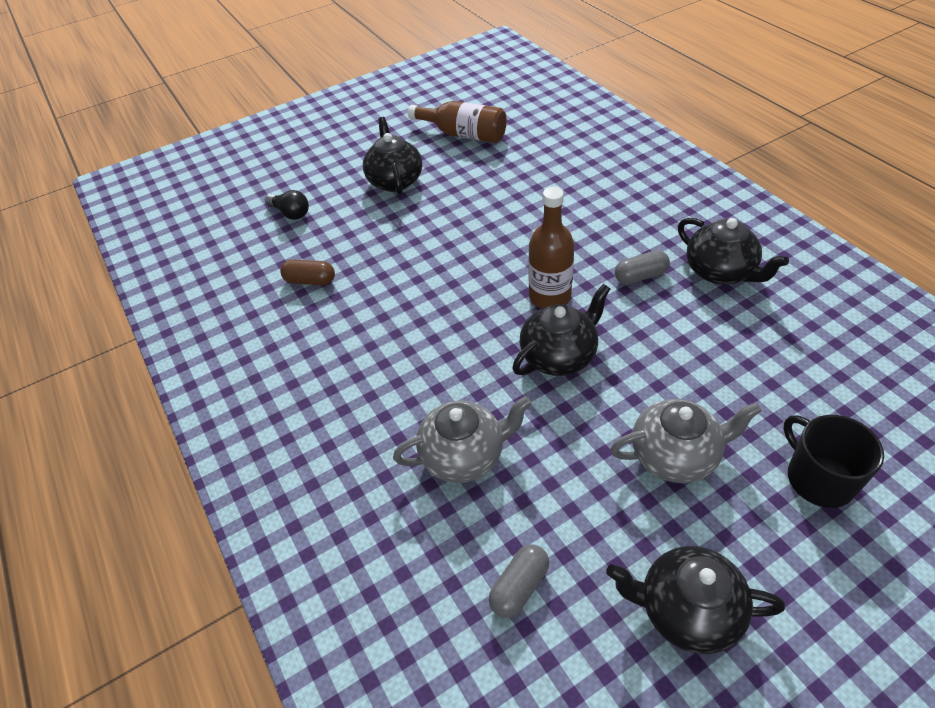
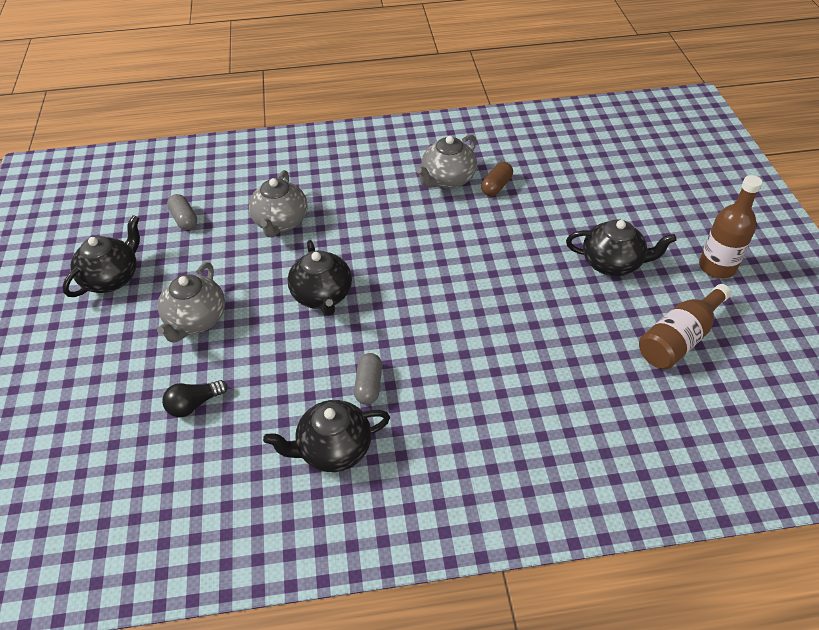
camera: 110 degrees right, 0 degrees up
black light bulb [265,190,309,220] -> black light bulb moved to [162,380,228,417]
brown bottle [528,187,575,308] -> brown bottle moved to [699,175,763,279]
black mug [783,415,884,508] -> none
none -> grey teapot [416,135,477,189]

